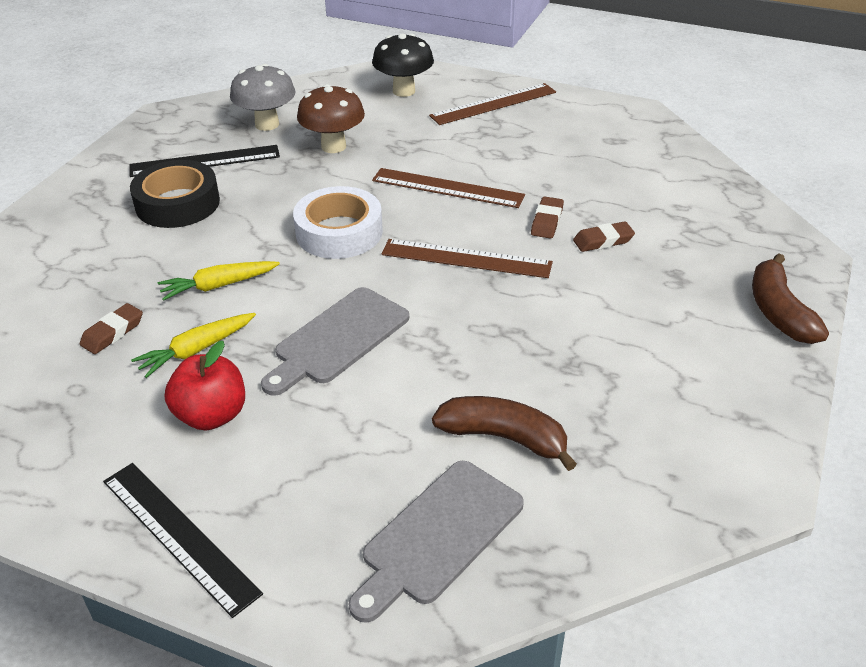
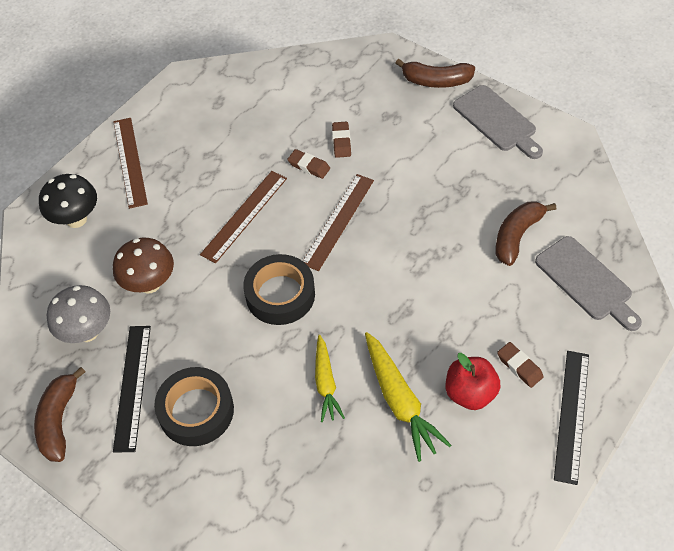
camera: 75 degrees left, 15 degrees up
brown eraser [80,303,143,354] -> brown eraser moved to [497,342,544,388]
black ruler [103,463,263,618] -> black ruler turned 45 degrees counterclockwise [554,351,589,485]
yellow carrot [131,313,256,378] -> yellow carrot [365,332,451,462], size x1.51
grey cutting board [261,287,409,396] -> grey cutting board moved to [453,85,543,159]
white tape [293,186,383,259] -> black tape [243,254,315,325]
none -> brown banana [34,367,85,462]

